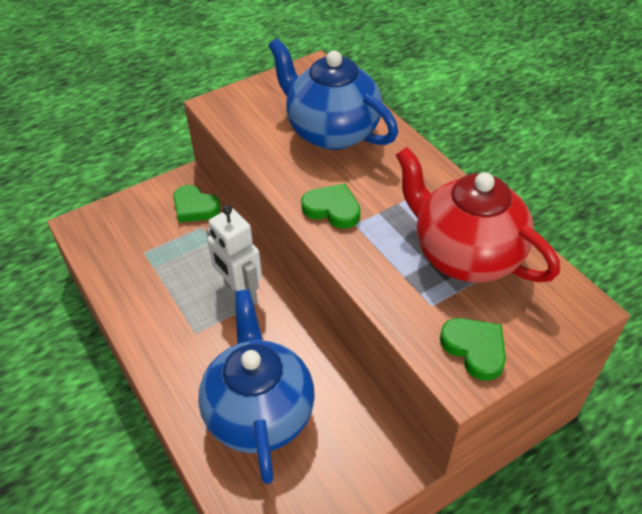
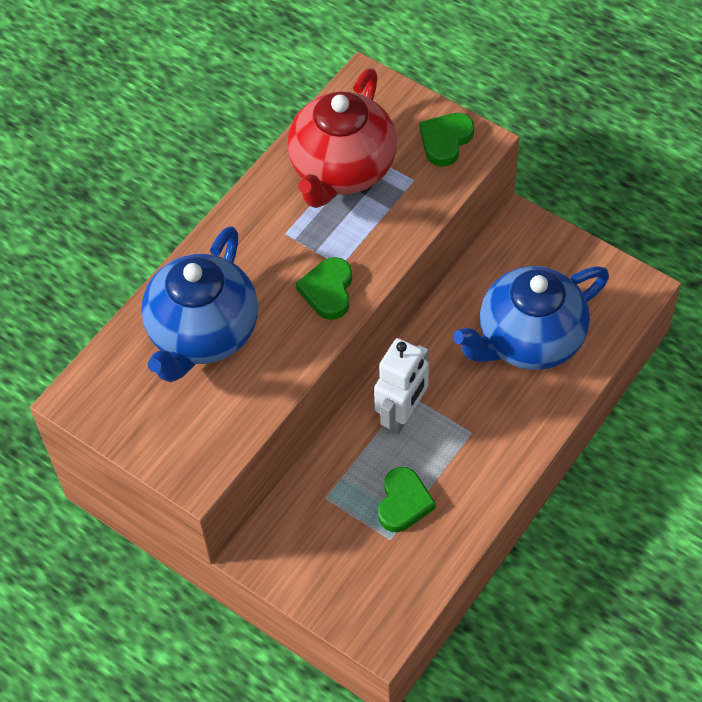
camera: 110 degrees left, 10 degrees up
green heart [173,185,221,223] -> green heart moved to [378,467,436,532]

